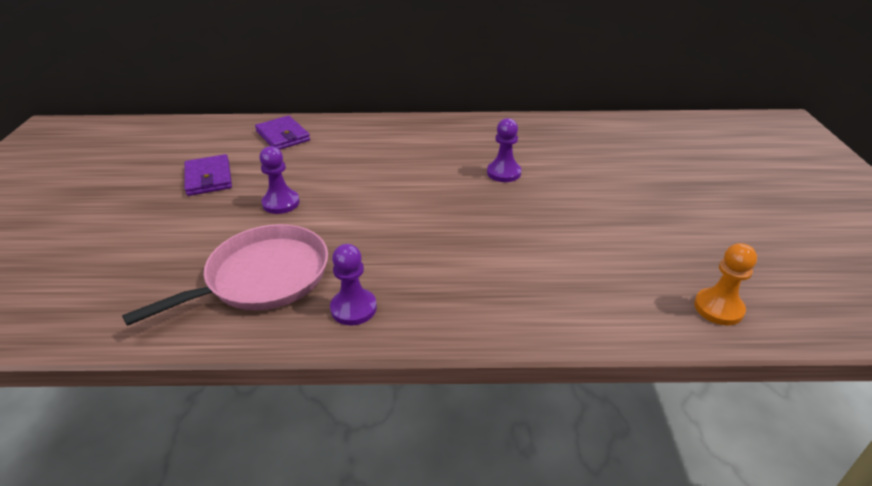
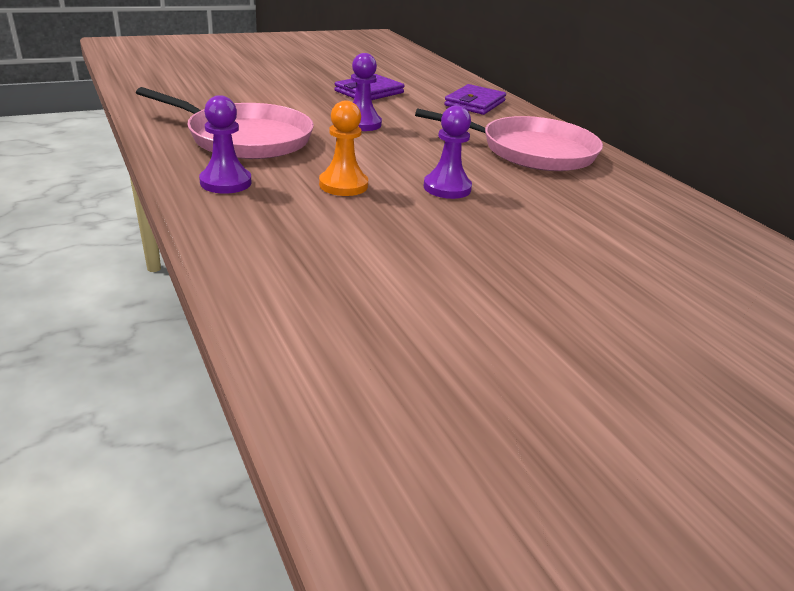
camera: 60 degrees right, 5 degrees down
purple pawn [487,118,521,182] -> purple pawn moved to [424,105,472,199]
orange pawn [694,243,757,325] -> orange pawn moved to [319,100,368,196]
none -> pink pan [415,108,603,171]

